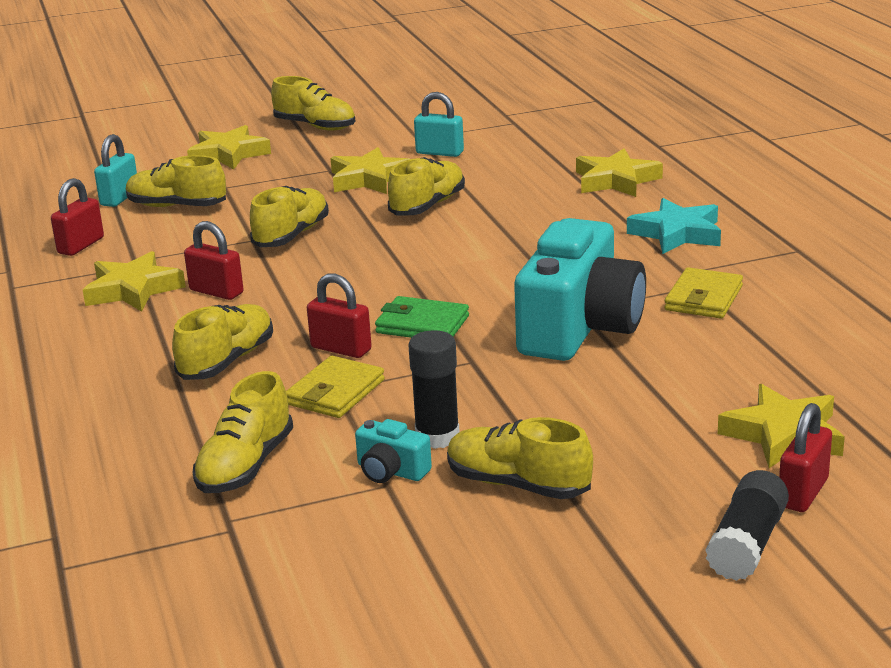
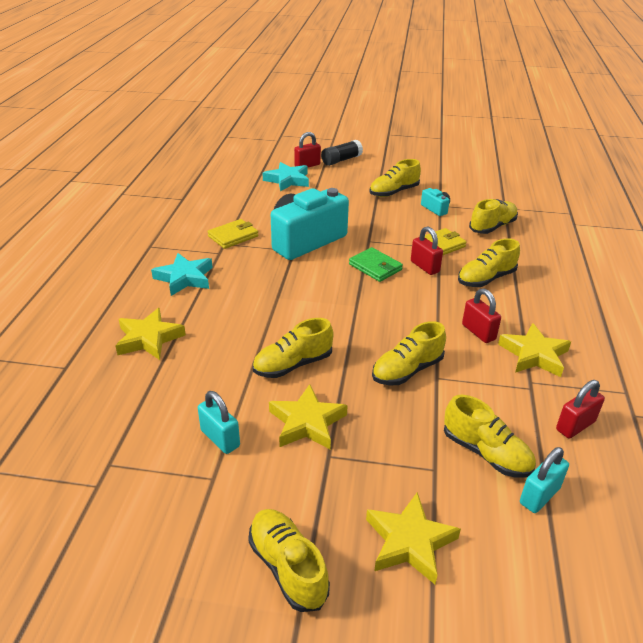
camera: 155 degrees left, 10 degrees up
black glue stick [408,330,460,449] -> none
yellow shoe [447,417,593,499] -> yellow shoe turned 90 degrees clockwise [369,159,421,197]
yellow star [718,384,845,468] -> turquoise star [263,162,309,191]

